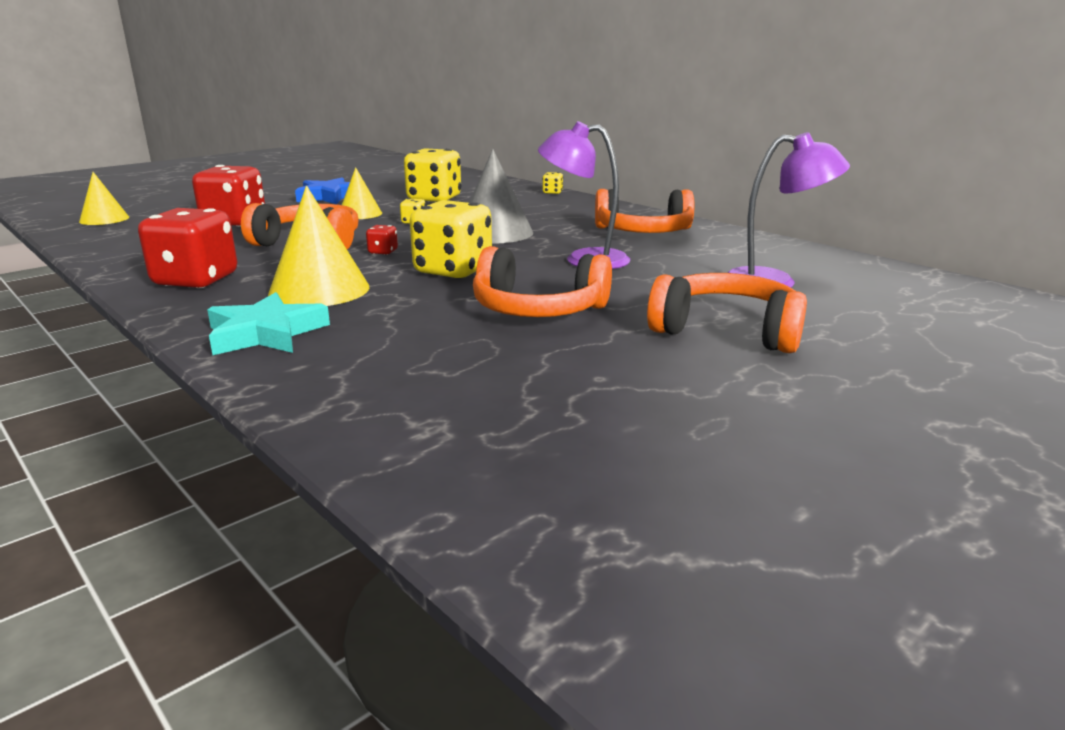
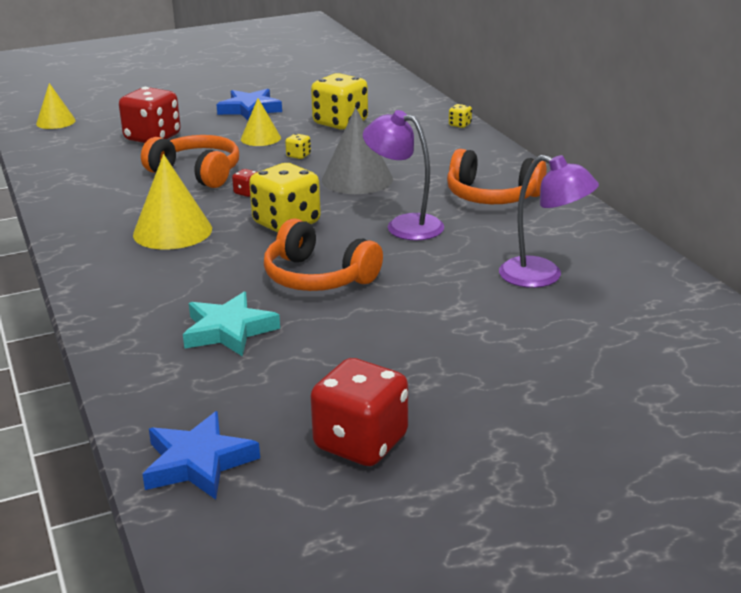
camera: 20 degrees right, 5 degrees up
red dice [138,208,237,288] -> red dice moved to [311,358,408,466]
turquoise star [207,292,330,355] -> turquoise star moved to [183,292,280,356]
orange headphones [647,273,807,353] -> none
none -> blue star [142,411,260,500]

